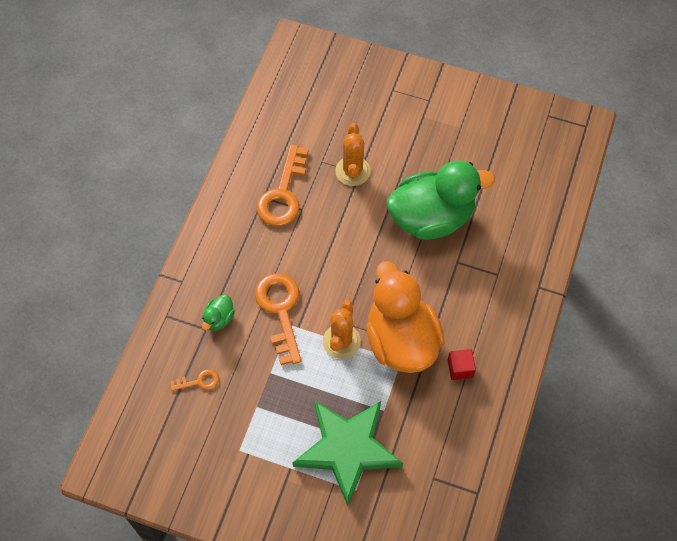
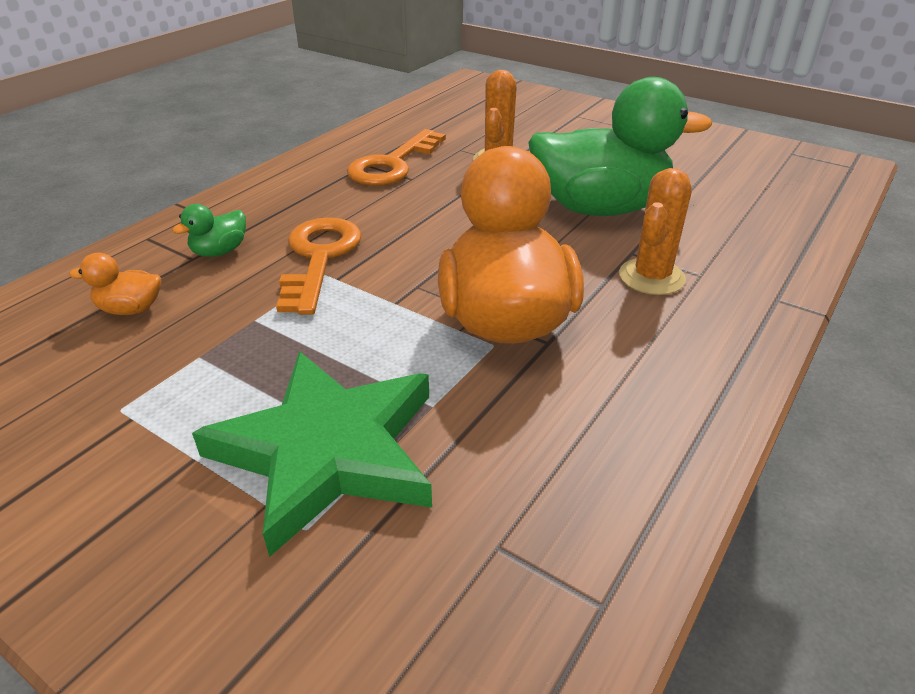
camera: 15 degrees right, 25 degrees down
orange key [171,369,219,391] -> orange duck [69,253,161,315]
orange cactus [323,300,361,359] -> orange cactus moved to [619,168,692,295]
red cube [448,349,476,380] -> none

